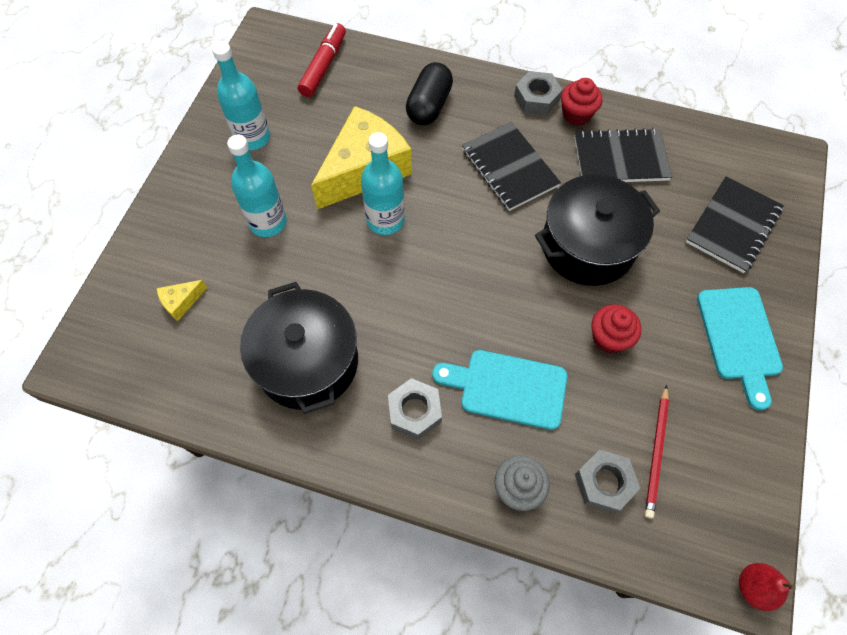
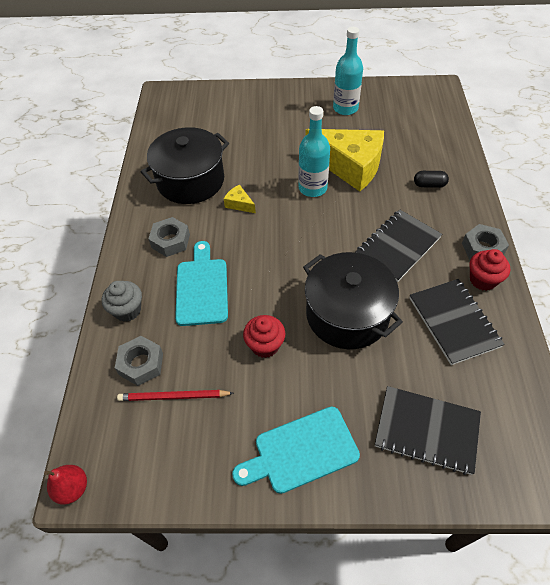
camera: 75 degrees right, 10 degrees down
yellow cheese [157,280,207,321] -> yellow cheese moved to [224,185,256,213]
turquoise bottle [227,135,287,237] -> none
red marker [298,23,346,97] -> none
black capsule [406,62,453,125] -> black capsule [414,171,449,188], size x0.58

